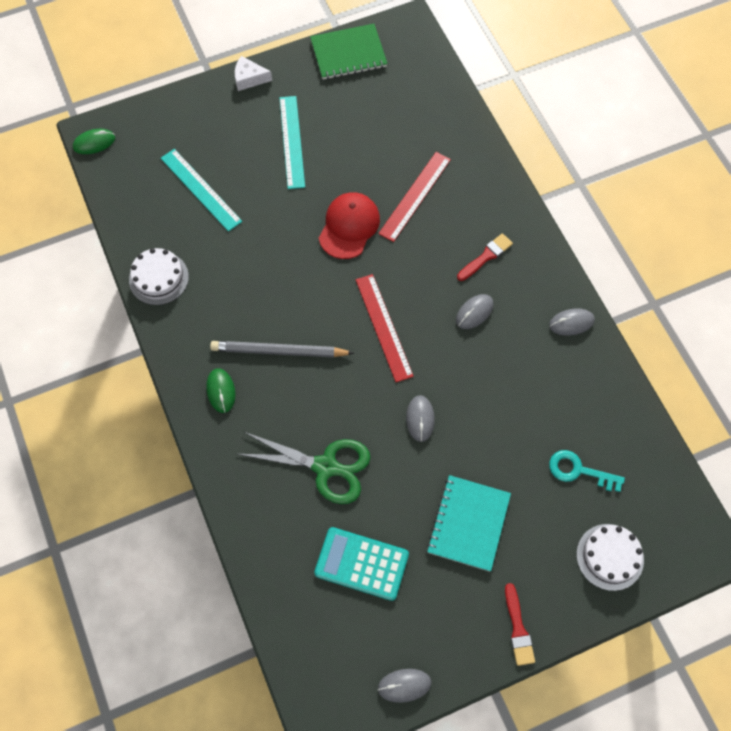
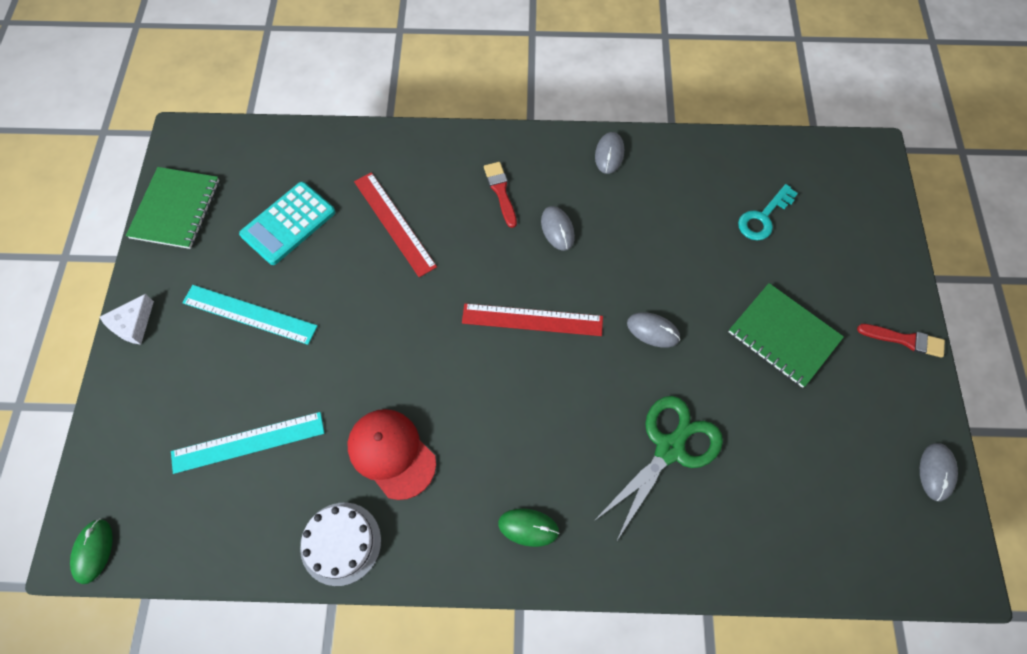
camera: 65 degrees left, 0 degrees up
grey pencil [210,341,354,357] -> none
turquoise calculator [314,527,409,601] -> turquoise calculator moved to [239,182,335,265]
red cap [319,192,380,259] -> red cap moved to [348,409,436,500]
turquoise notebook [427,475,511,572] -> green notebook [729,283,844,388]
white cake [576,524,644,591] -> none

